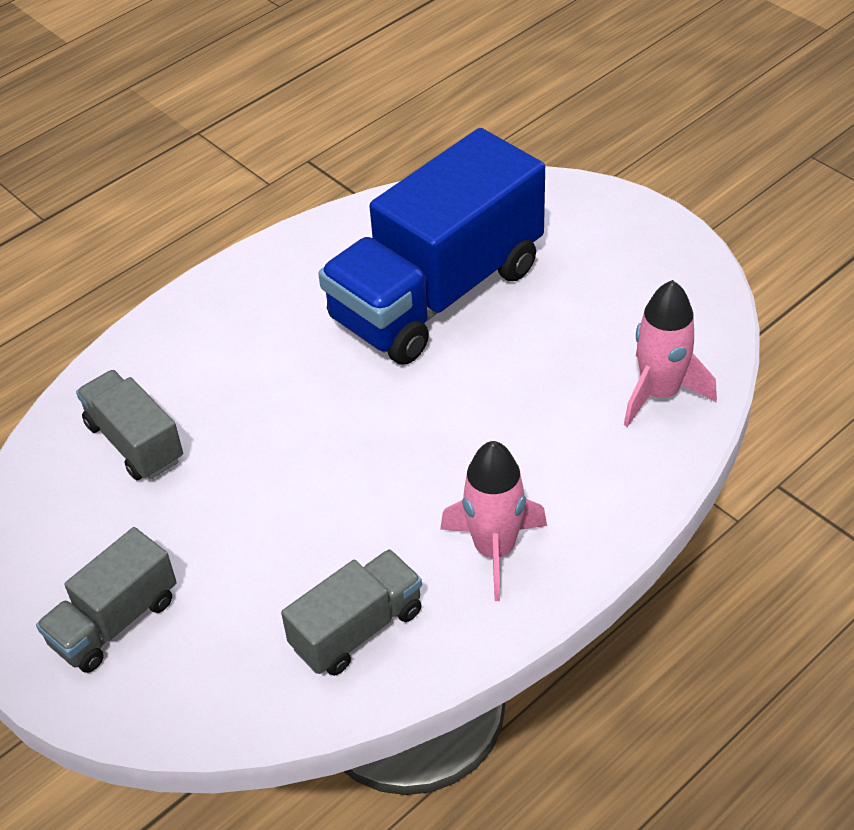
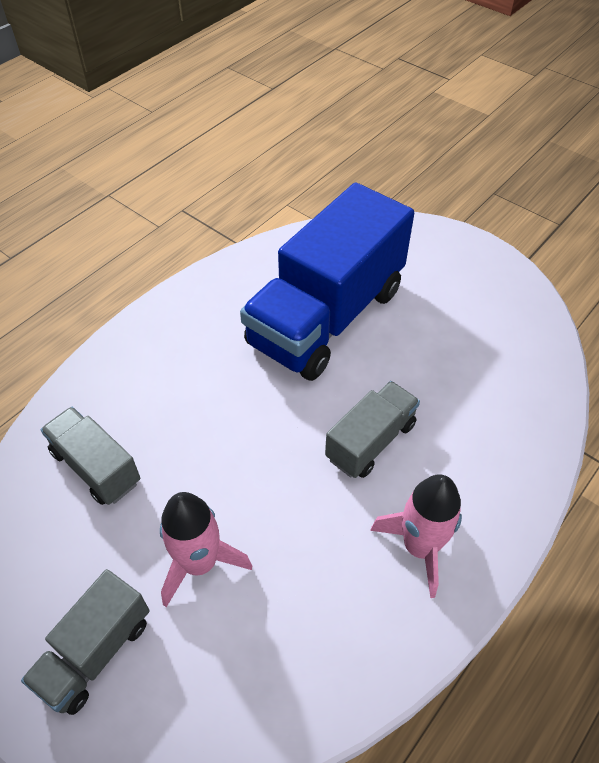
camera: 10 degrees left, 5 degrees up
grey truck [281,549,422,676] -> grey truck moved to [325,381,420,478]
pink rocket [624,280,717,427] -> pink rocket moved to [160,492,252,607]

